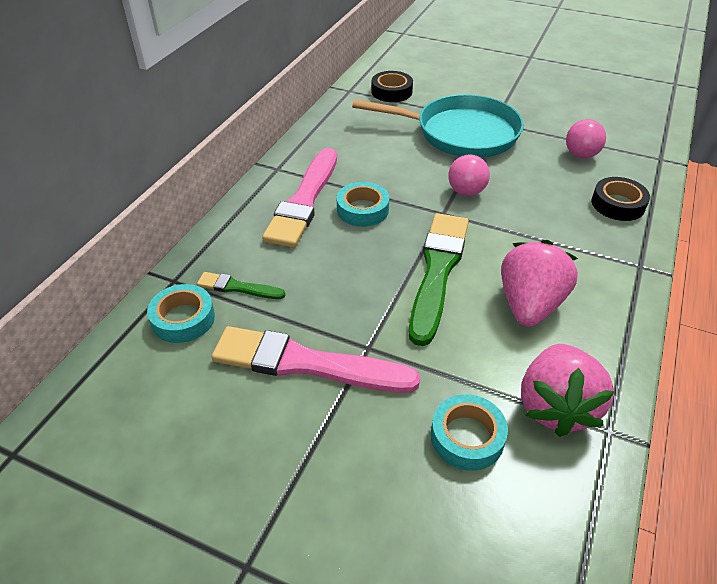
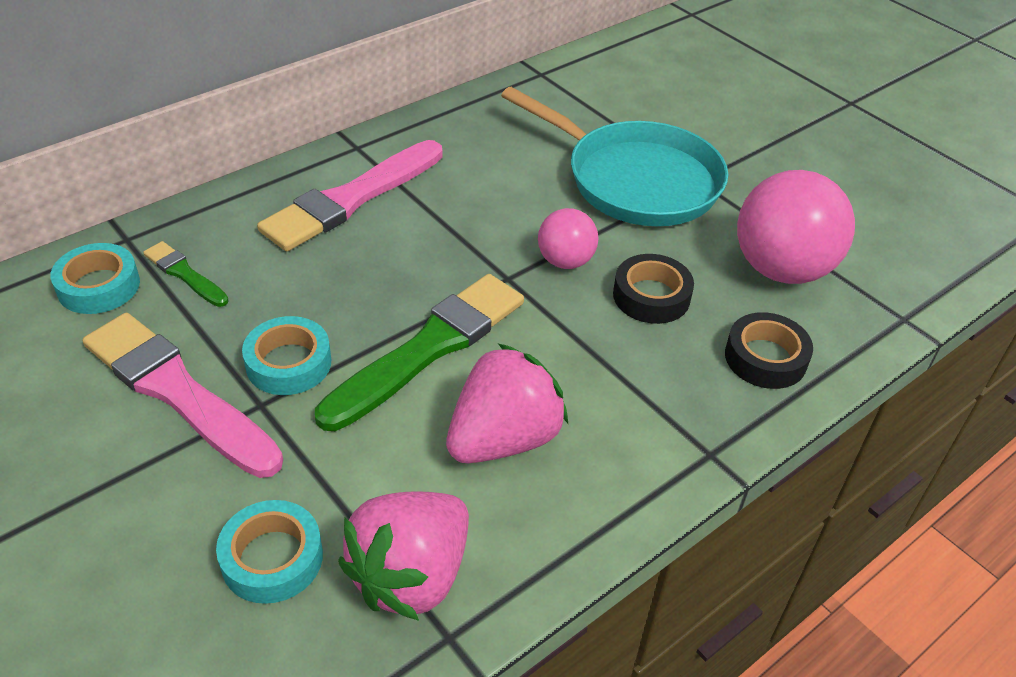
camera: 25 degrees right, 0 degrees up
turquoise tape [337,182,389,227] -> turquoise tape moved to [242,316,331,395]
black tape [371,71,413,102] -> black tape moved to [613,254,694,324]
pink ball [566,119,606,158] -> pink ball [737,170,855,284], size x1.84

